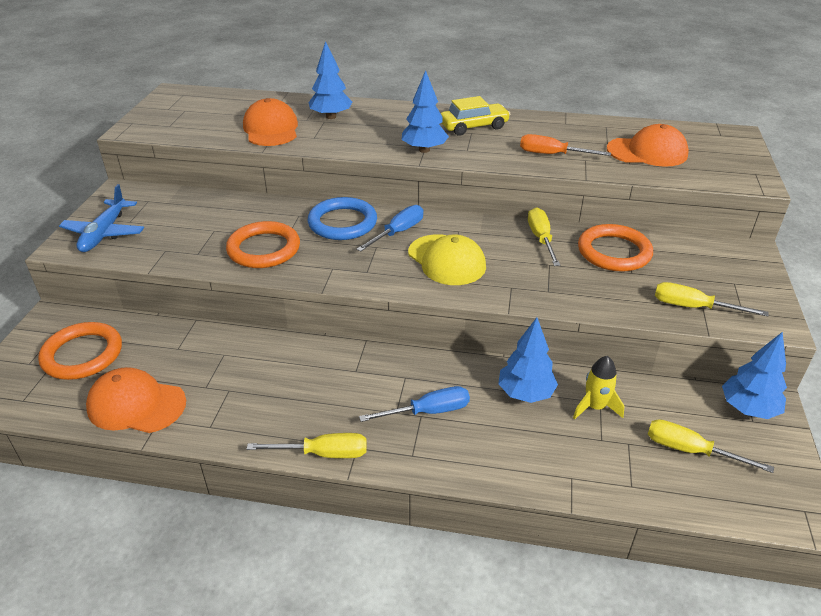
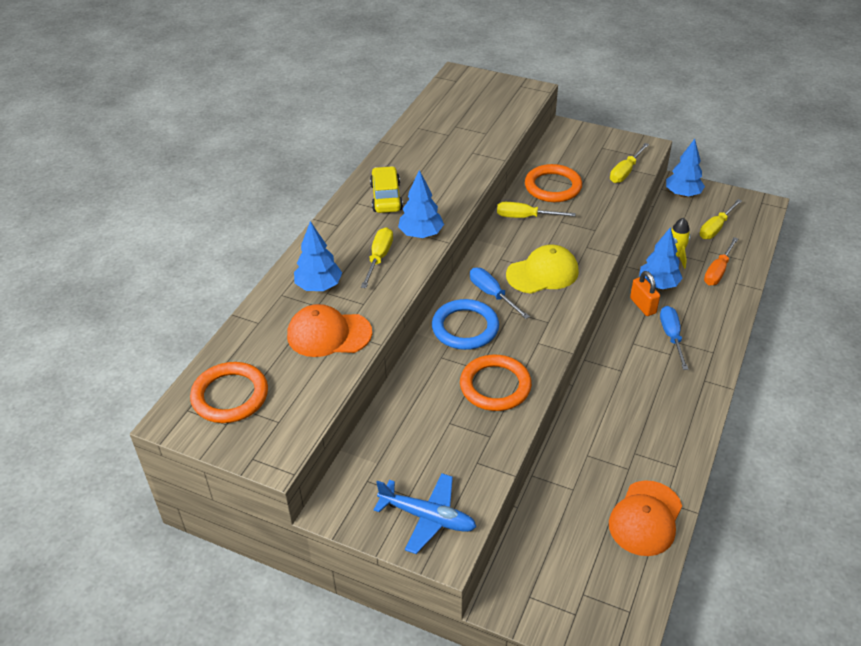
camera: 75 degrees left, 5 degrees up
orange ring [38,322,122,380] -> orange ring moved to [190,362,268,423]
yellow screwdriver [247,433,367,458] -> yellow screwdriver moved to [361,227,393,288]
orange screwdriver [520,134,611,156] -> orange screwdriver moved to [704,237,738,285]
orange cap [607,124,689,167] -> none
none -> orange padlock [630,271,660,316]

